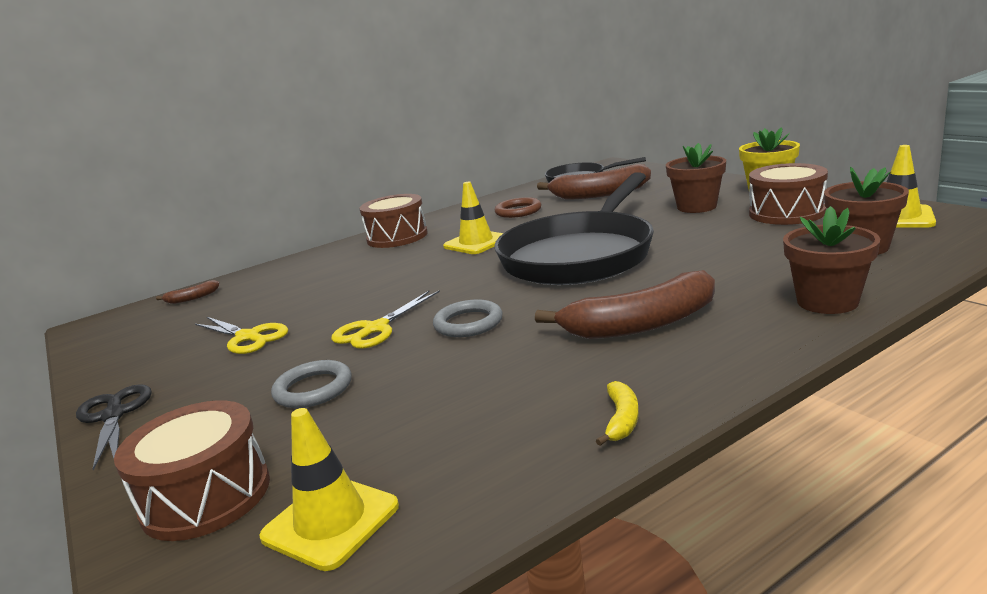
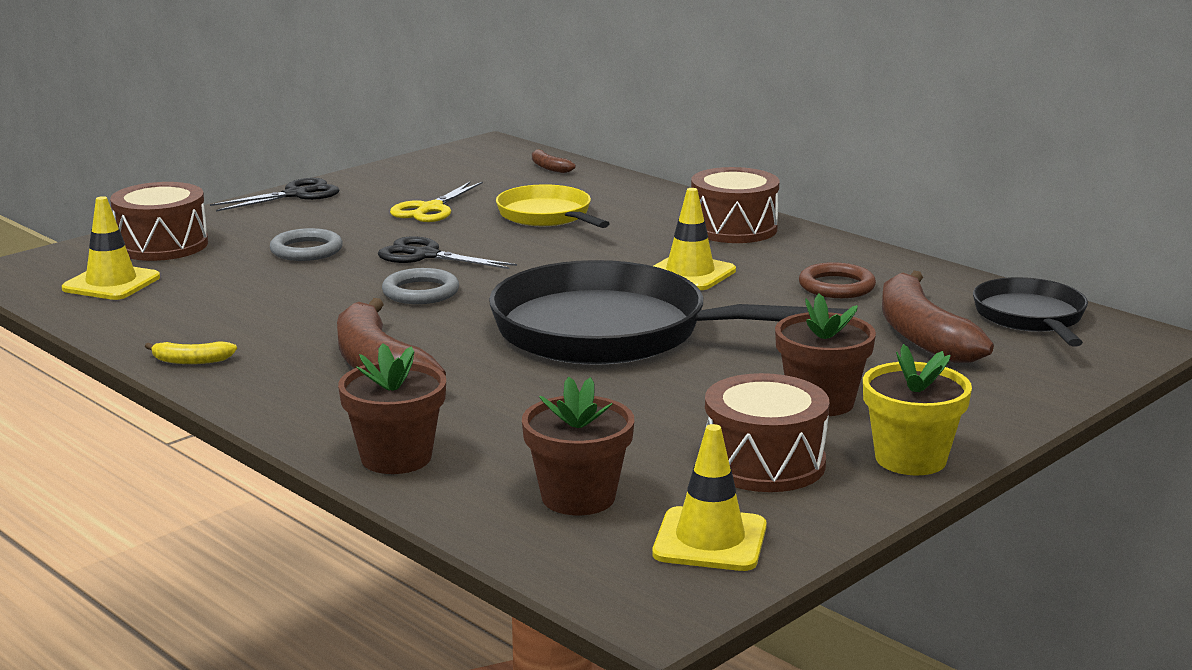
camera: 75 degrees right, 0 degrees up
yellow scissors [331,290,440,348] -> black scissors [378,236,517,269]
none -> yellow pan [496,184,610,228]

